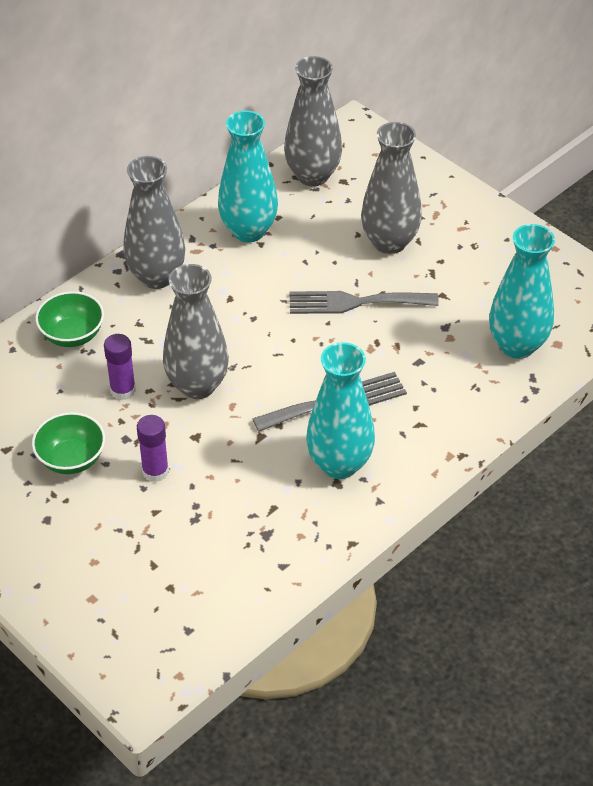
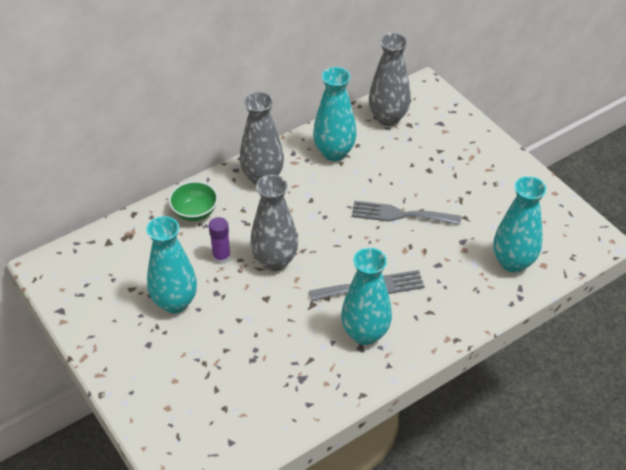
camera: 10 degrees right, 0 degrees up
green bowl [32,412,105,474] -> turquoise vase [147,216,197,313]
purple glue stick [137,415,169,482] -> none
grey vase [361,122,422,254] -> none

